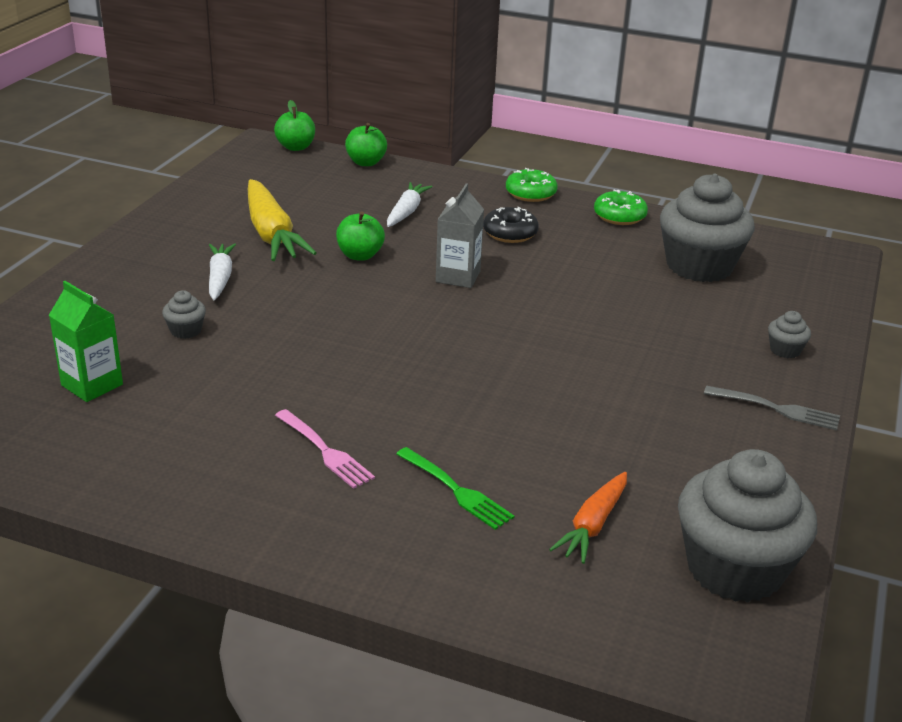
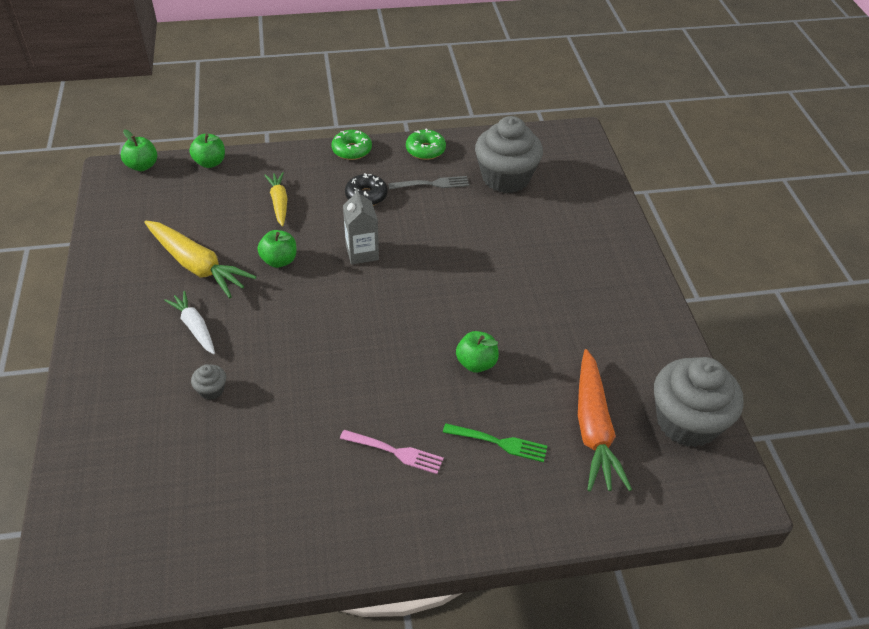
camera: 30 degrees left, 15 degrees up
green carton [49,281,123,402] -> none
white carrot [387,182,433,227] -> yellow carrot [264,172,288,226]
orange carrot [549,472,627,564] -> orange carrot [578,349,632,491], size x1.68
grey fork [704,386,840,430] -> grey fork moved to [388,176,469,189]
grey cupcake [768,311,811,358] -> none
none -> green apple [456,331,499,373]

